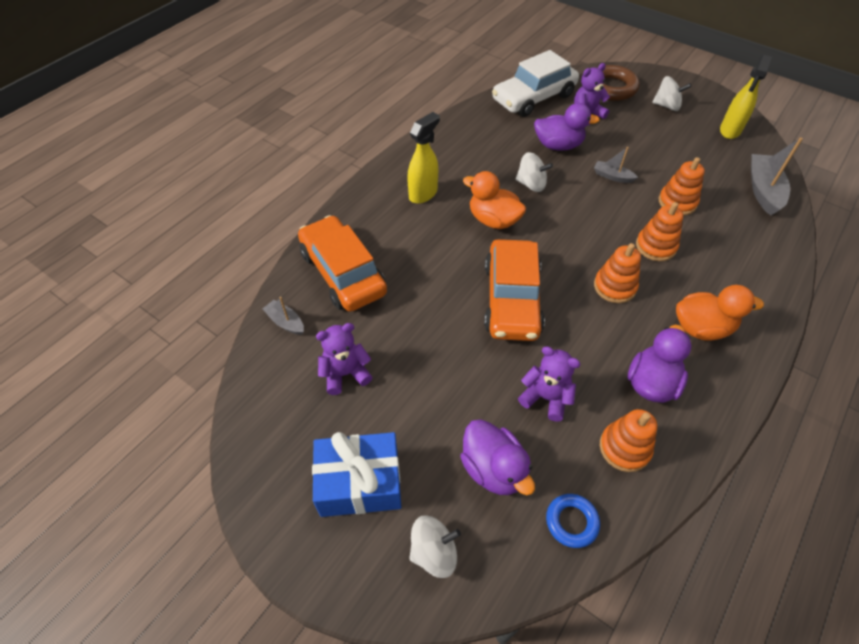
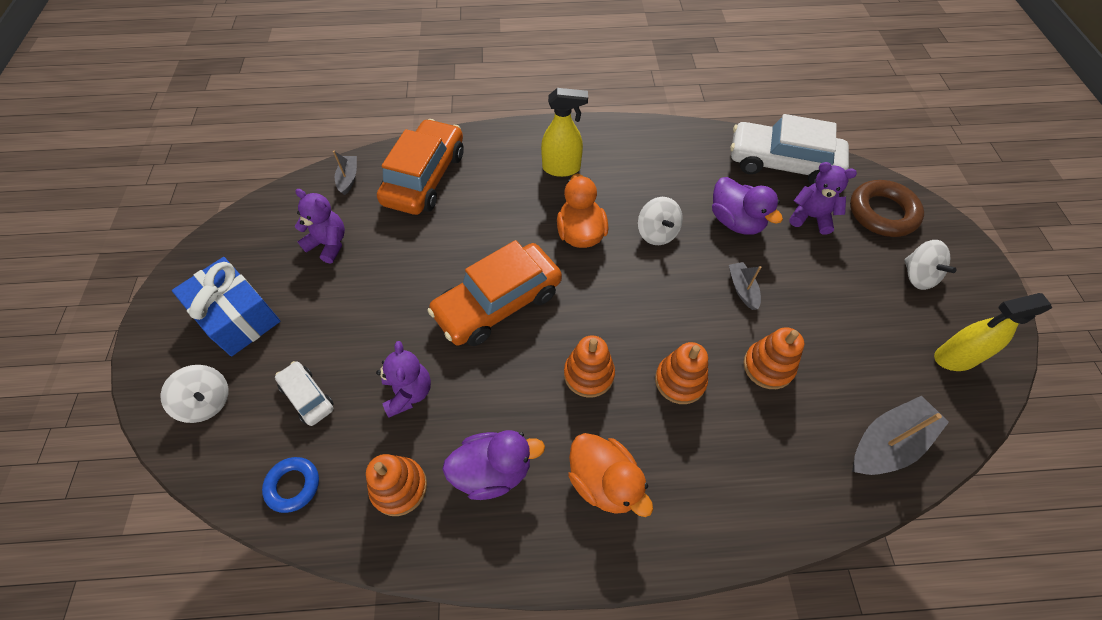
camera: 50 degrees right, 5 degrees up
purple duck [460,419,535,495] -> white car [275,361,334,426]

